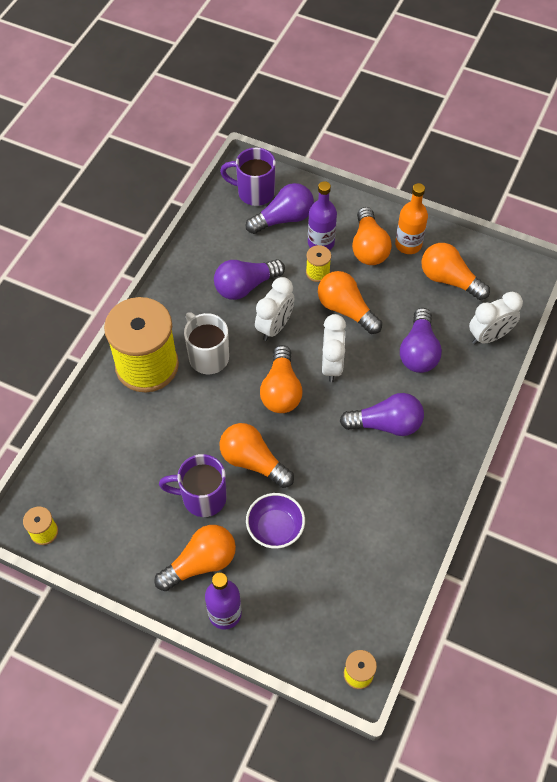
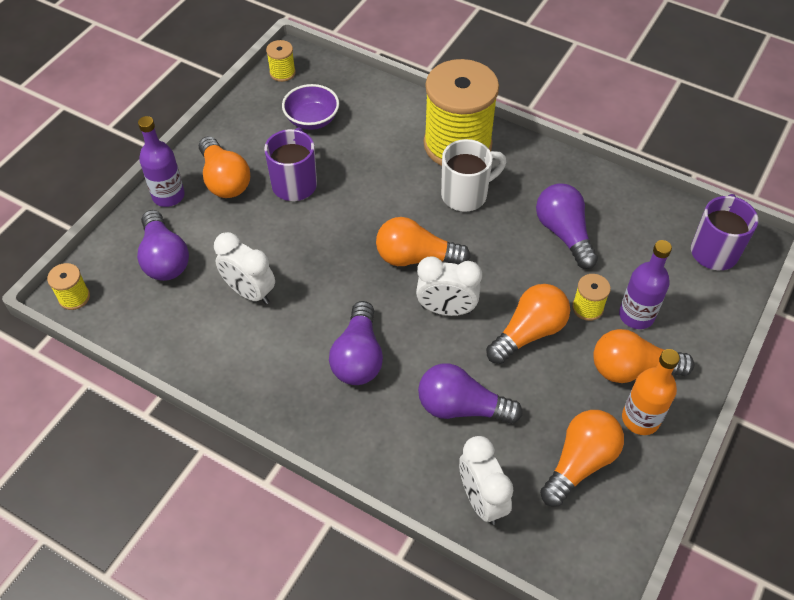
camera: 95 degrees right, 5 degrees down
orange light bulb [220,423,294,488] -> none
purple light bulb [246,183,314,234] -> purple light bulb moved to [137,210,189,281]
purple bowl [246,493,305,549] -> purple bowl moved to [282,84,339,130]
white clock [255,277,294,341] -> white clock moved to [214,232,275,304]

